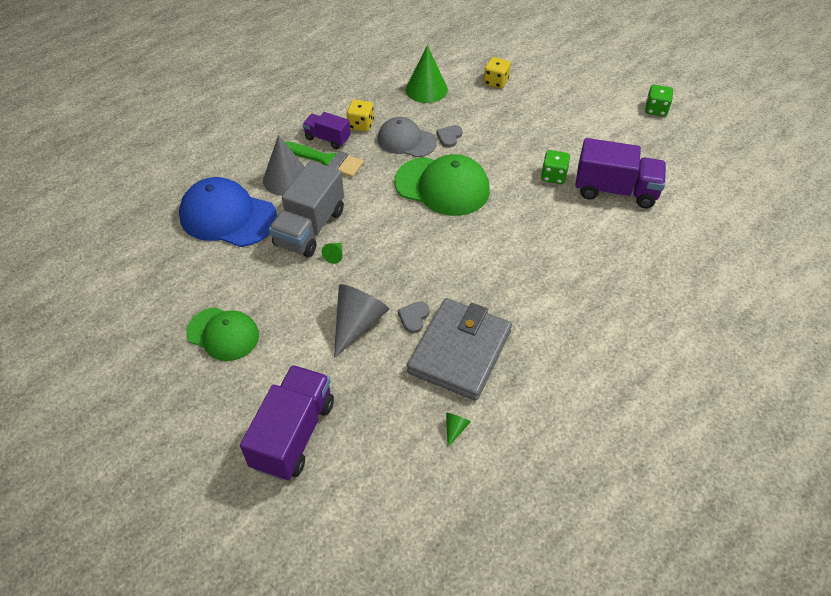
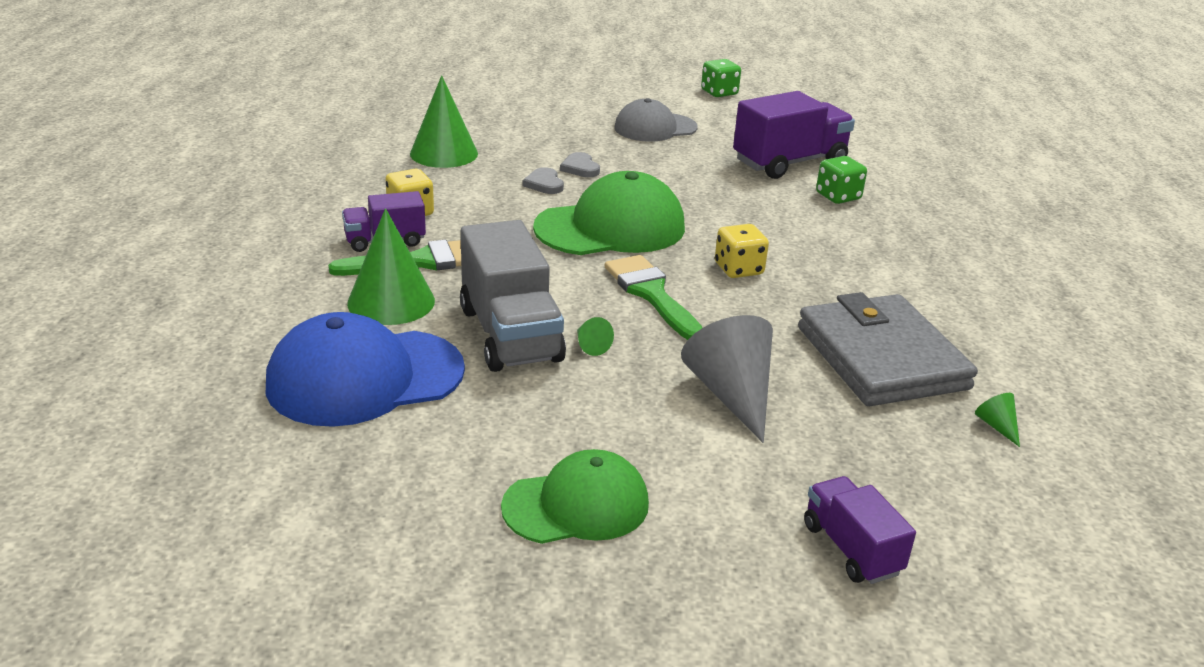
camera: 45 degrees left, 20 degrees down
purple truck [240,365,334,481] -> purple truck [804,476,916,584], size x0.57
grey cone [263,135,305,196] -> green cone [347,208,435,325]
grey cap [378,117,437,157] -> grey cap moved to [614,98,698,142]
grey heart [398,301,430,333] -> grey heart moved to [560,152,600,177]
yellow dice [483,57,511,89] -> yellow dice moved to [715,224,769,278]
green dice [541,150,570,184] -> green dice moved to [816,156,867,204]
none -> green brush [605,255,702,340]

